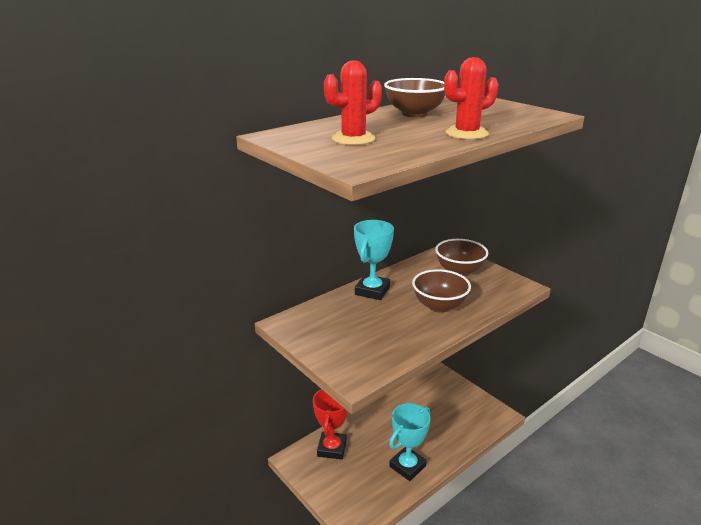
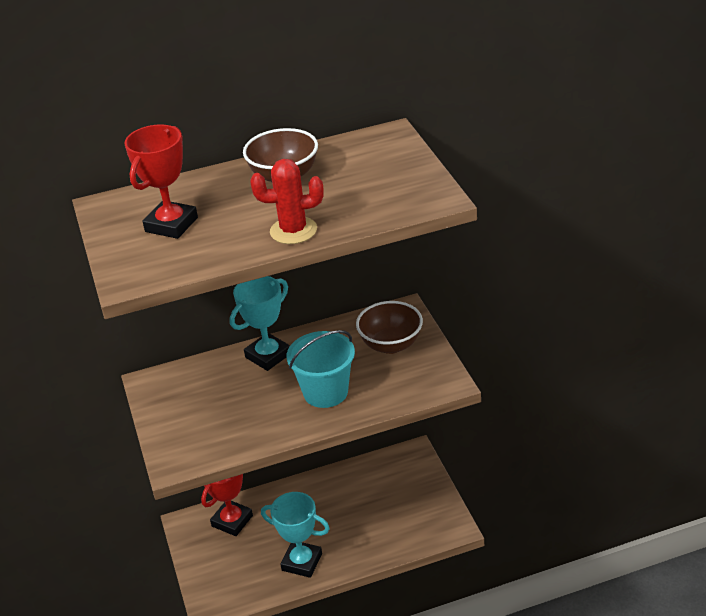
camera: 25 degrees right, 10 degrees up
red cactus [324,60,382,145] -> red trophy [125,124,198,239]
turquoise trophy [389,403,430,481] -> turquoise trophy turned 45 degrees clockwise [261,492,330,578]
brown bowl [412,269,471,313] -> turquoise bucket [286,330,355,408]

